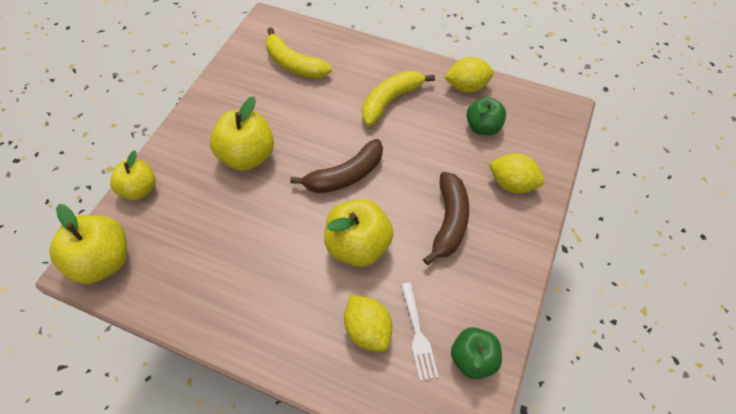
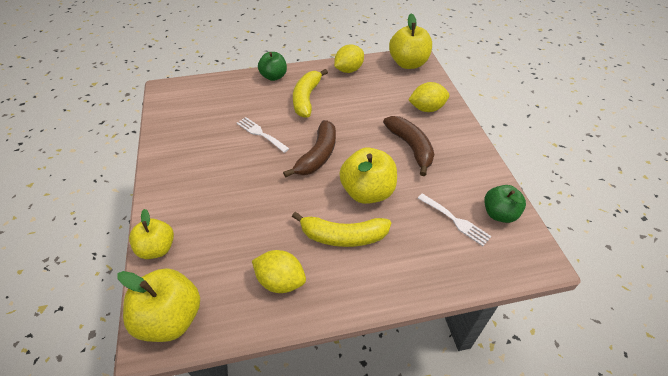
camera: 35 degrees left, 10 degrees down
yellow apple [210,96,274,171] -> yellow apple moved to [389,13,432,69]
yellow banana [266,27,332,79] -> yellow banana moved to [292,212,391,247]
yellow lemon [344,295,392,352] -> yellow lemon moved to [252,250,306,293]
green apple [466,97,506,135] -> green apple moved to [258,52,287,81]
none -> white fork [237,117,290,153]

